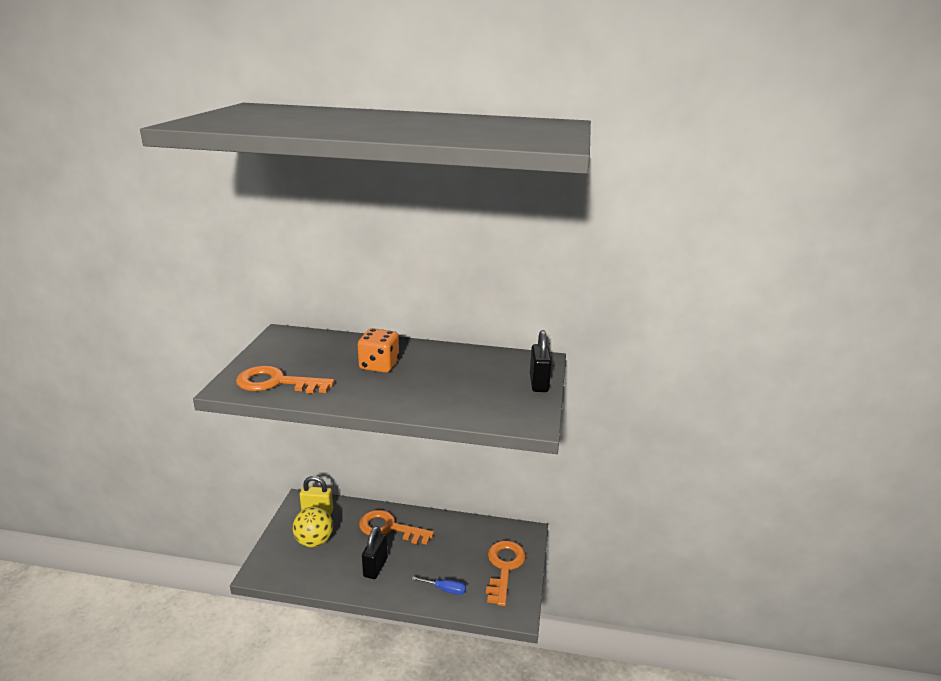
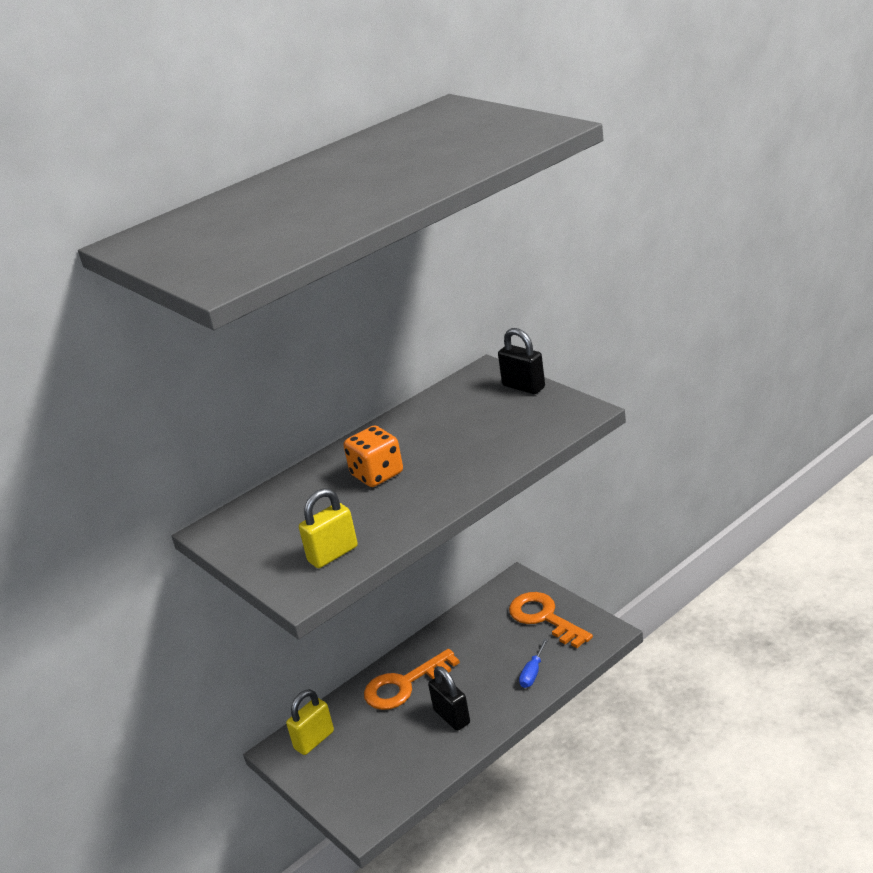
camera: 45 degrees left, 5 degrees up
orange key [236,366,335,394] -> yellow padlock [299,488,358,568]
yellow ball [293,506,333,548] -> none
blue screwdriver [412,577,466,595] -> blue screwdriver turned 150 degrees clockwise [519,639,548,688]

